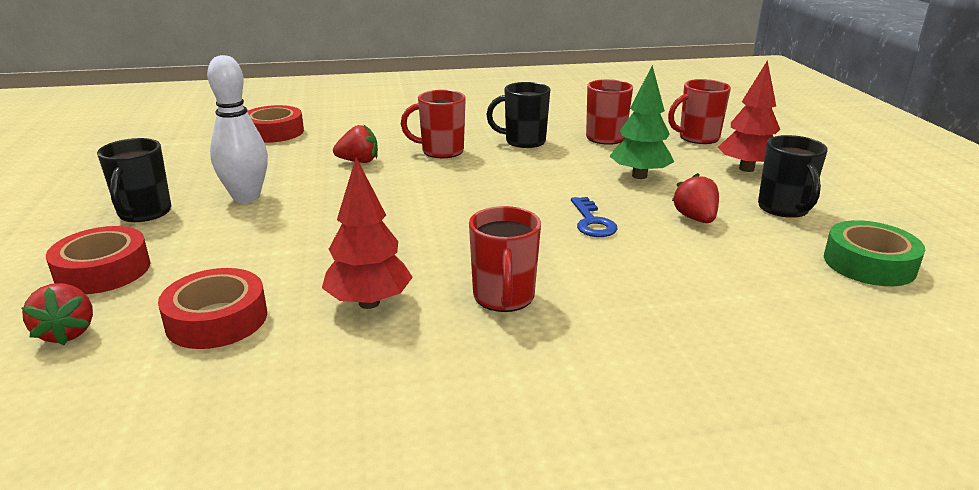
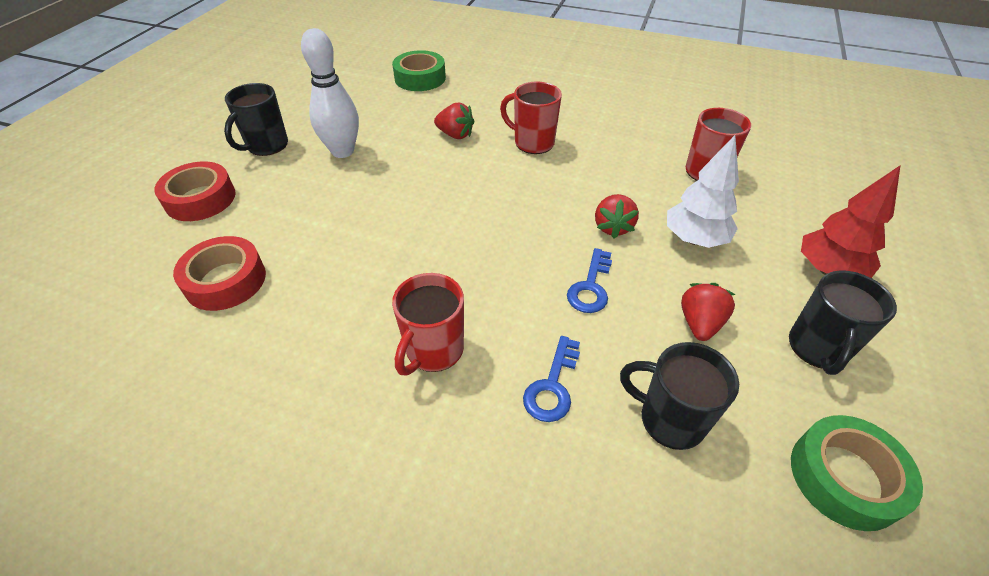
camera: 30 degrees right, 20 degrees up
red strawberry [22,283,93,345] -> red strawberry moved to [595,194,639,239]
red tape [247,105,304,143] -> green tape [392,50,446,91]
red tree [322,157,413,309] -> none
black mug [486,82,550,148] -> black mug moved to [620,342,739,450]
green tree [610,65,674,179] -> white tree [667,135,739,248]
red mug [668,79,731,144] -> none
none -> blue key [523,336,580,422]

